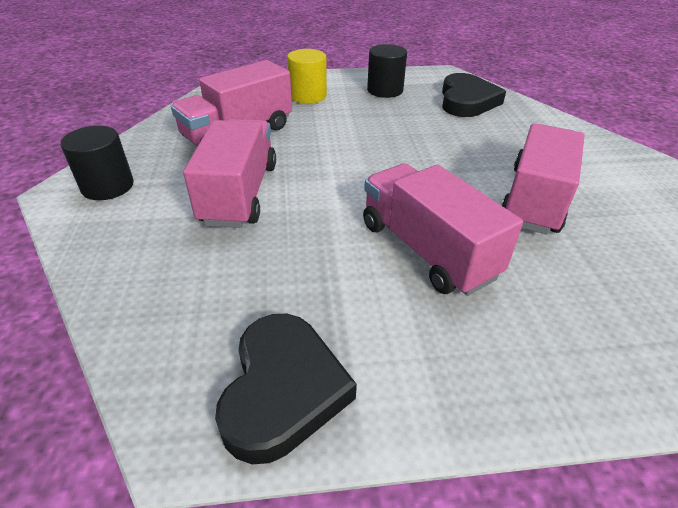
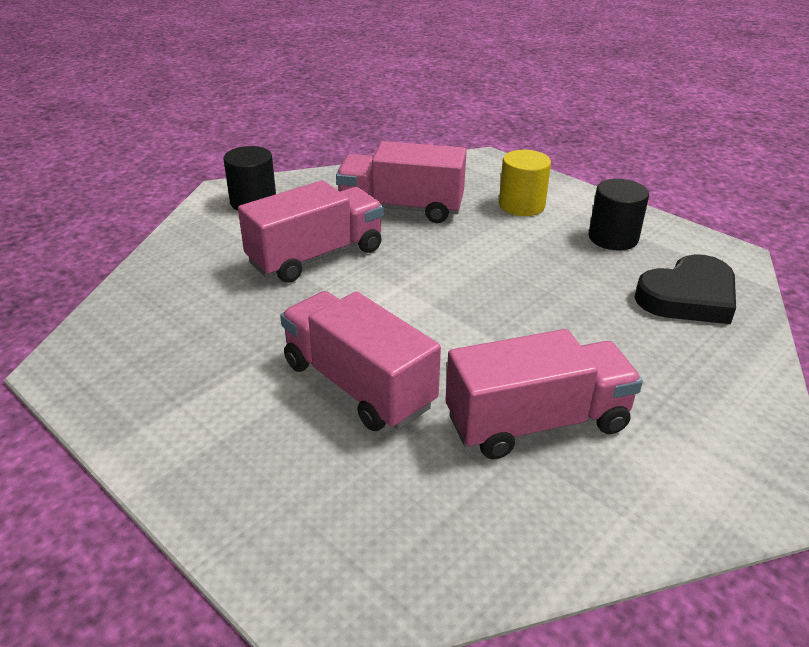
camera: 50 degrees right, 5 degrees down
black heart [215,314,357,464] -> none
pink truck [363,163,523,296] -> pink truck turned 60 degrees counterclockwise [280,291,441,431]

